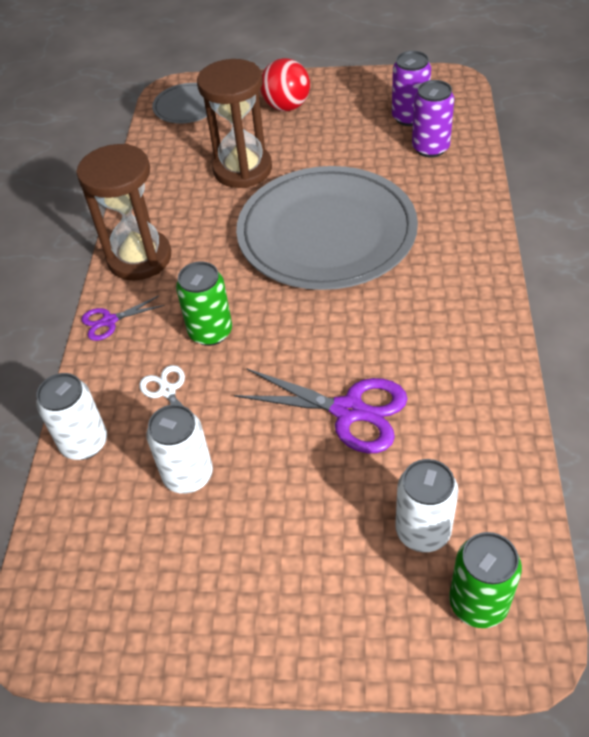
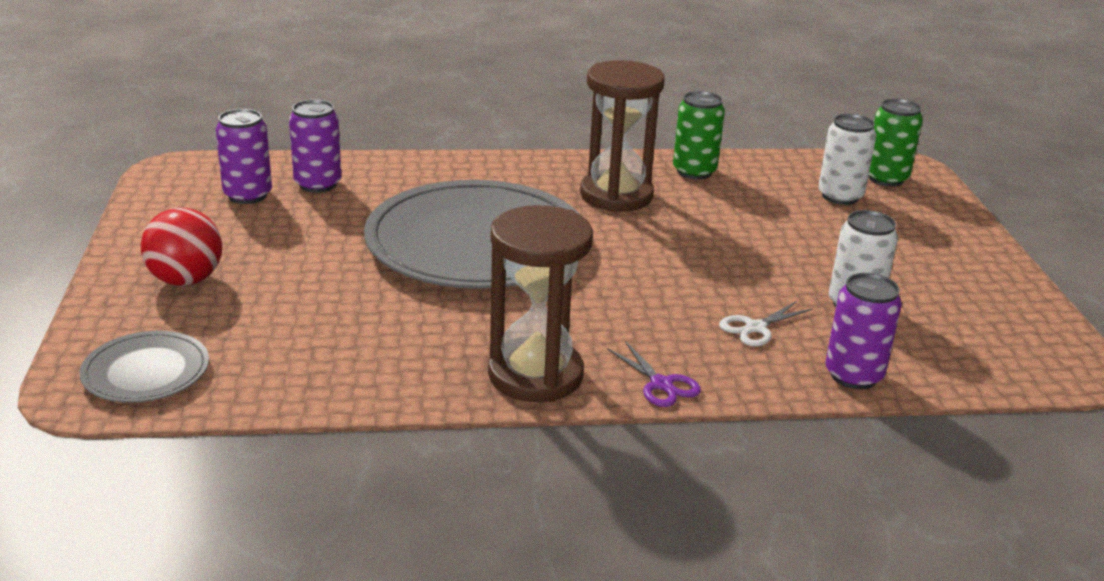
camera: 105 degrees left, 20 degrees down
white can [36,373,107,460] -> purple can [825,273,902,389]
green can [176,261,232,346] -> green can moved to [673,91,725,179]
brown hourglass [197,59,272,188] -> brown hourglass moved to [580,60,665,212]
purple scissors [234,368,407,453] -> none

